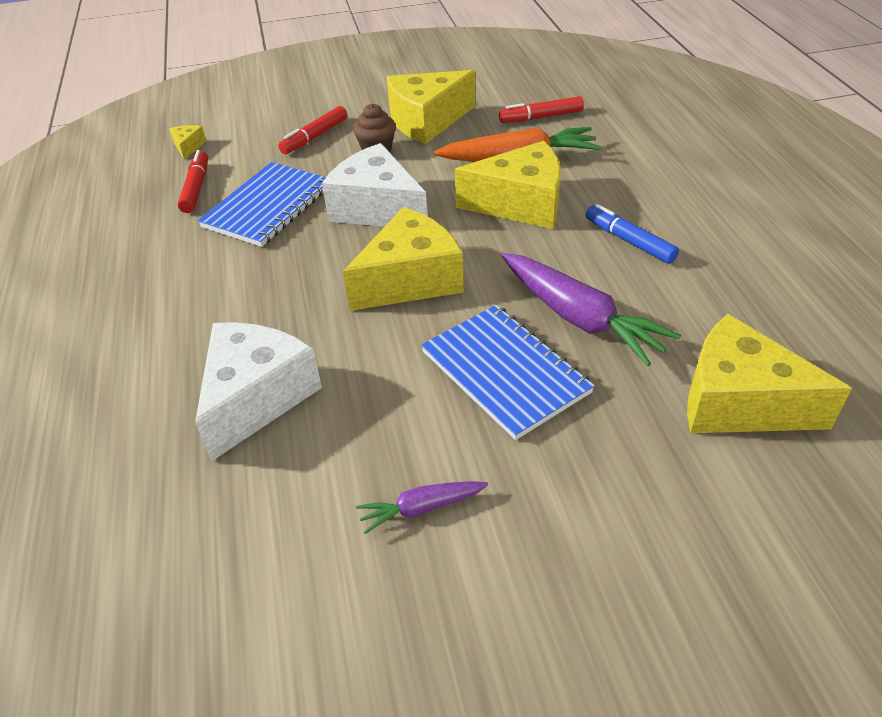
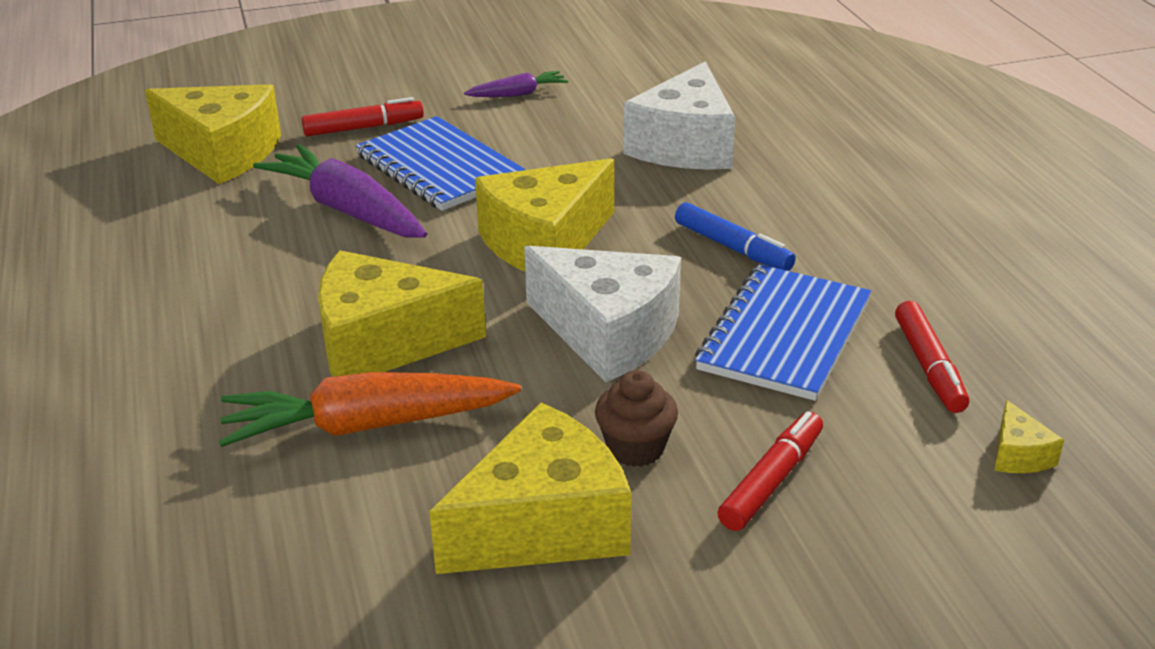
camera: 175 degrees right, 10 degrees down
red marker [499,96,584,123] -> red marker moved to [302,97,424,136]
blue marker [585,204,679,264] -> blue marker moved to [675,202,796,271]

